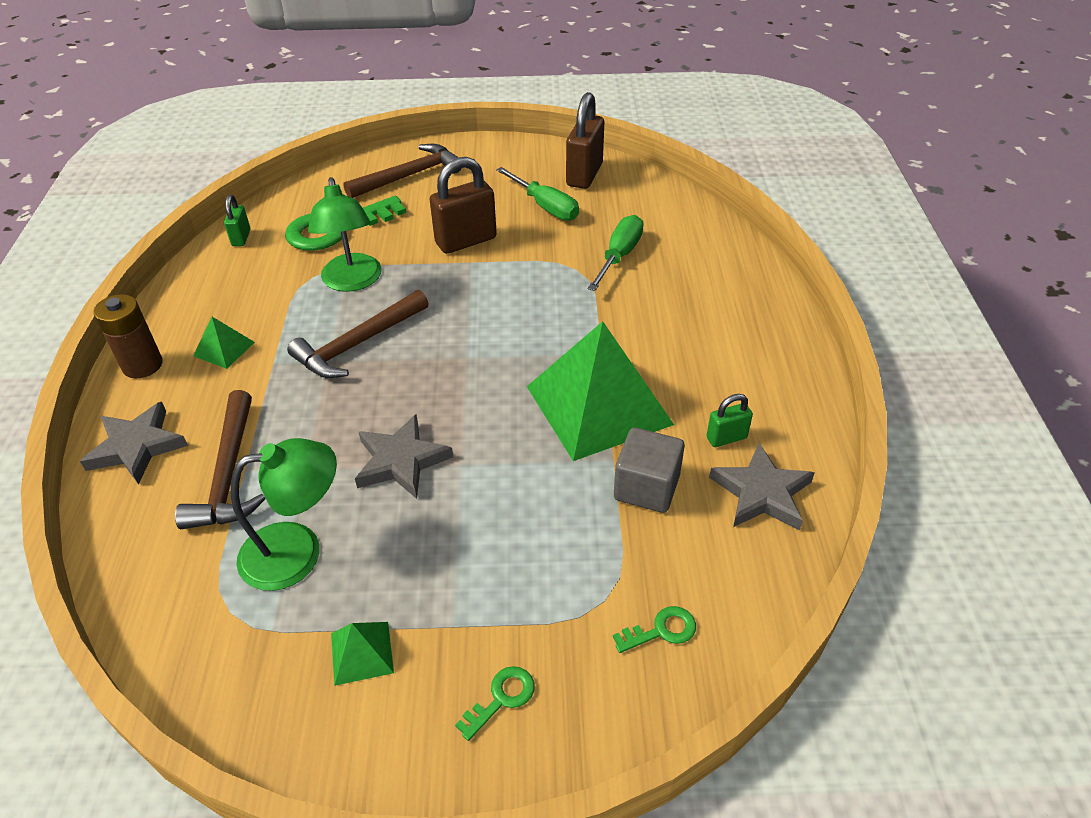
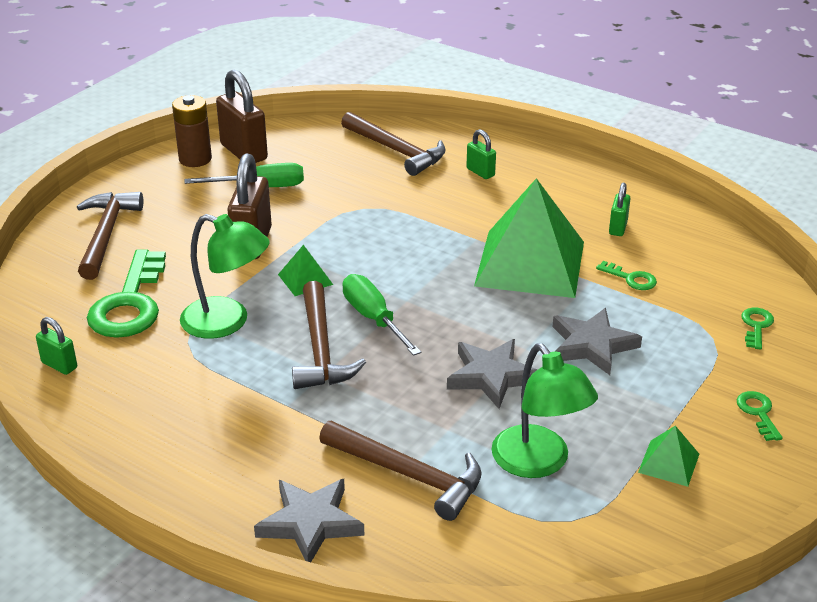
camera: 55 degrees left, 10 degrees down
brown battery [93,294,163,378] -> brown battery moved to [172,95,212,167]
green pyramid [193,317,255,369] -> green pyramid moved to [278,245,333,296]
green lamp [231,438,337,591] -> green lamp turned 135 degrees clockwise [492,343,598,478]
green screwdriver [588,215,644,291] -> green screwdriver moved to [343,274,421,356]
grey cube [614,427,685,513] -> green key [596,261,657,290]
grey star [709,443,814,530] -> grey star moved to [552,308,642,375]
none -> brown hammer [341,112,446,176]
none -> green padlock [467,129,496,179]

